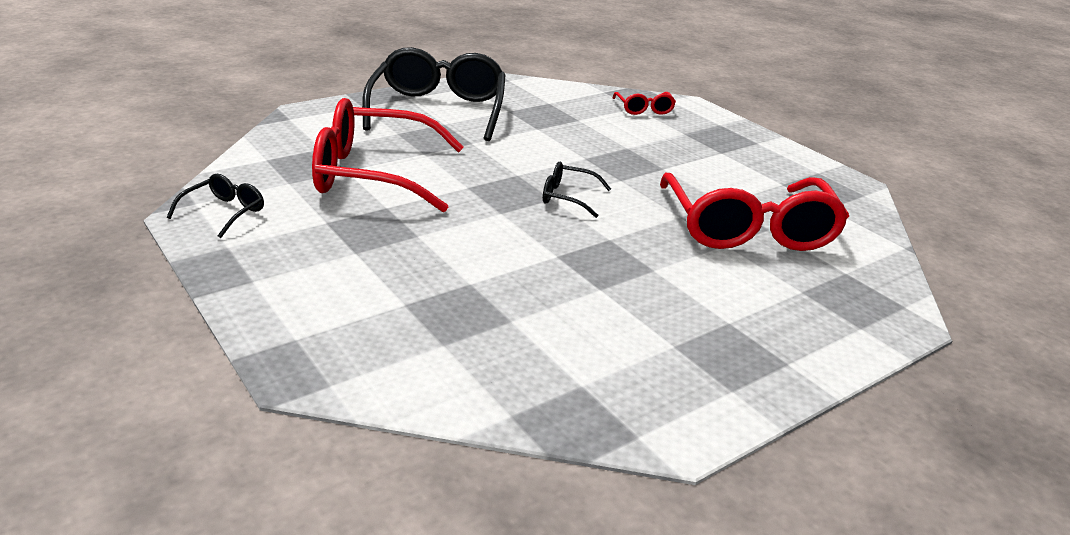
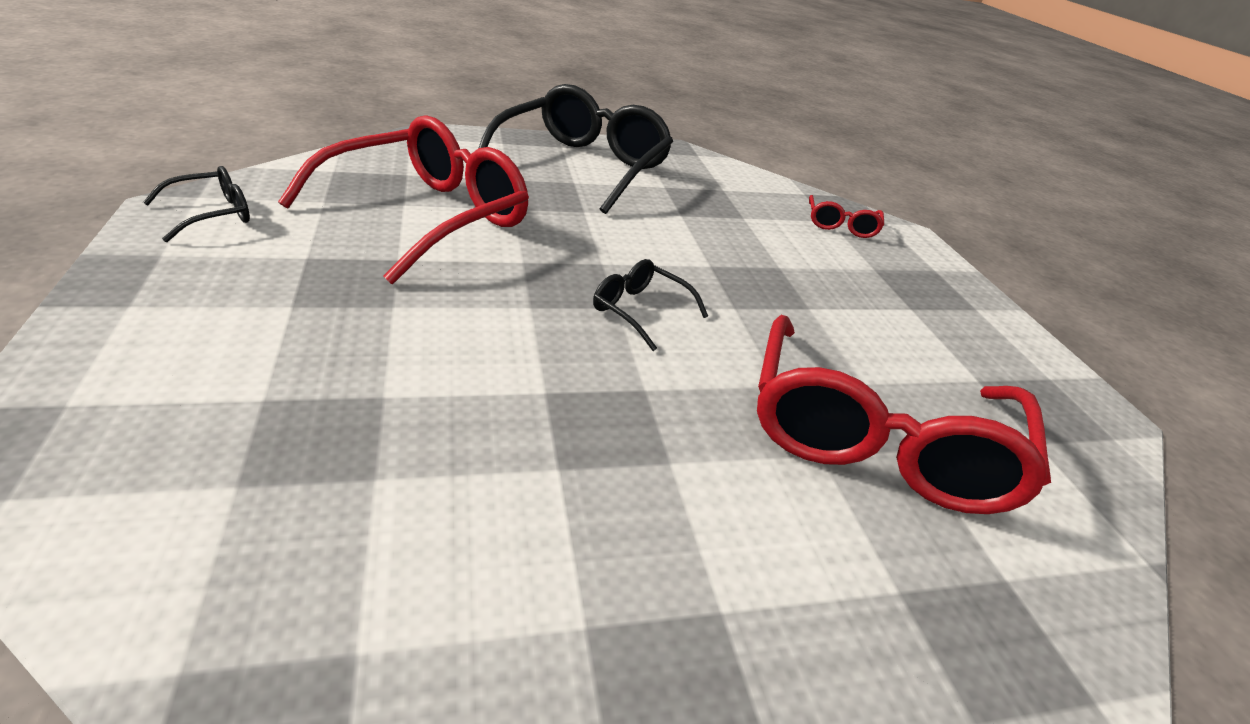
camera: 20 degrees right, 5 degrees up
red glasses [312,98,464,212] -> red glasses turned 105 degrees clockwise [278,115,529,284]

